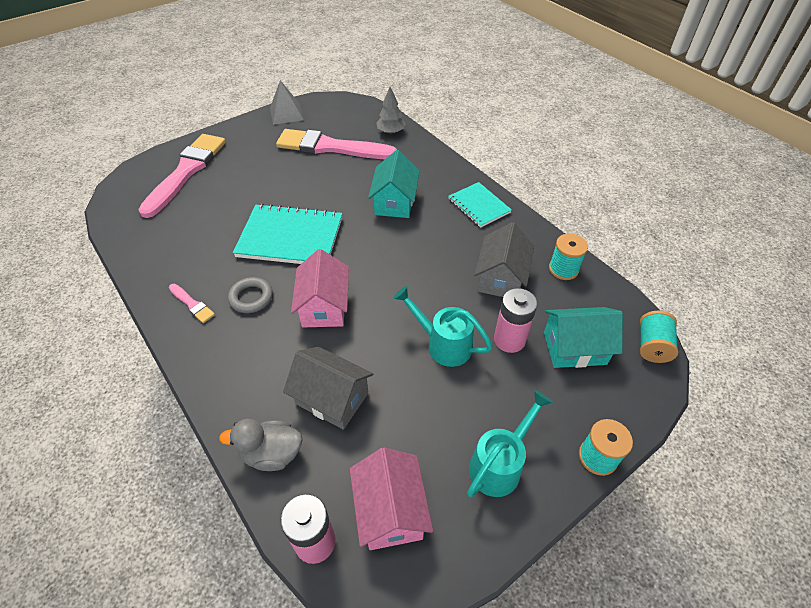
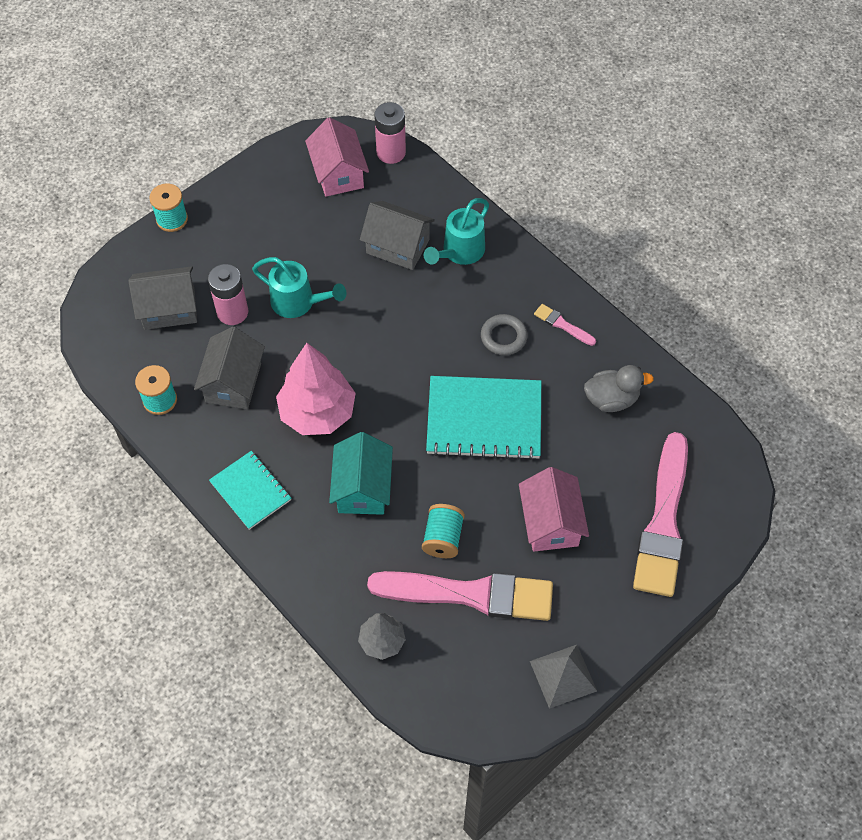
camera: 175 degrees right, 10 degrees up
grey duck [219,419,302,471] -> grey duck moved to [584,365,654,412]
pink house [291,249,349,327] -> pink house moved to [519,467,589,552]
turquoise watering can [467,390,553,497] -> turquoise watering can moved to [424,198,489,265]
turquoise house [544,307,623,368] -> grey house [128,266,197,330]
turquoise spool [640,311,678,363] -> turquoise spool moved to [422,504,465,558]
none -> pink tree [276,343,356,435]

